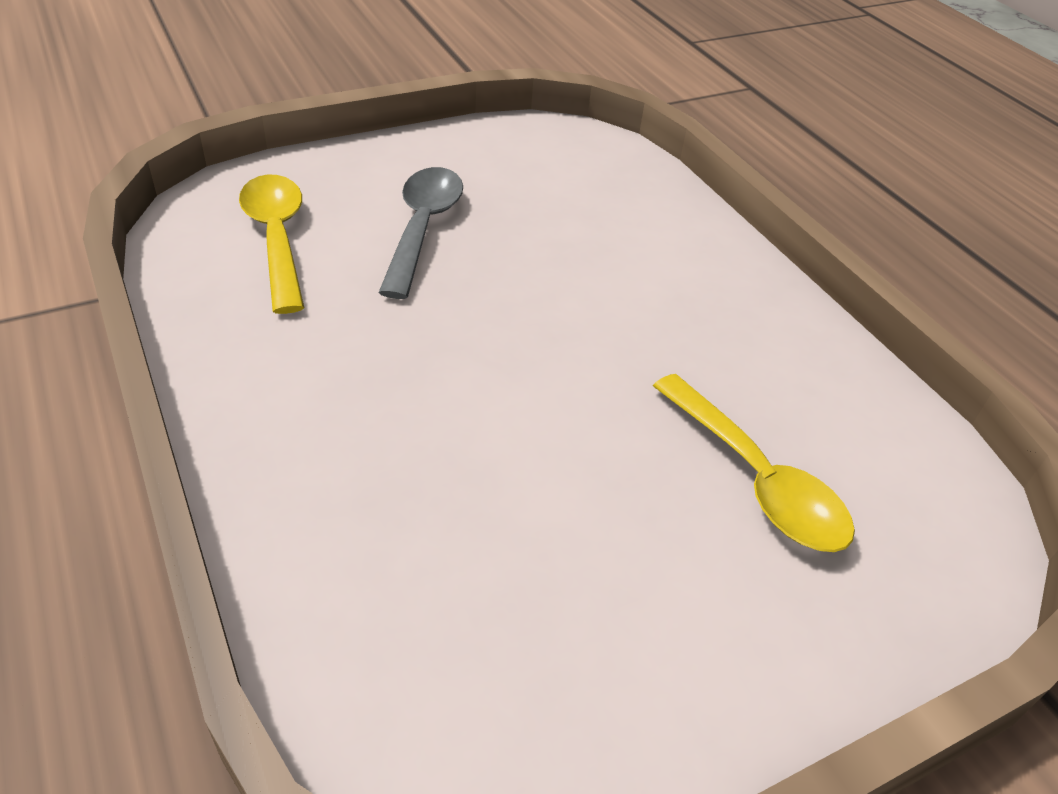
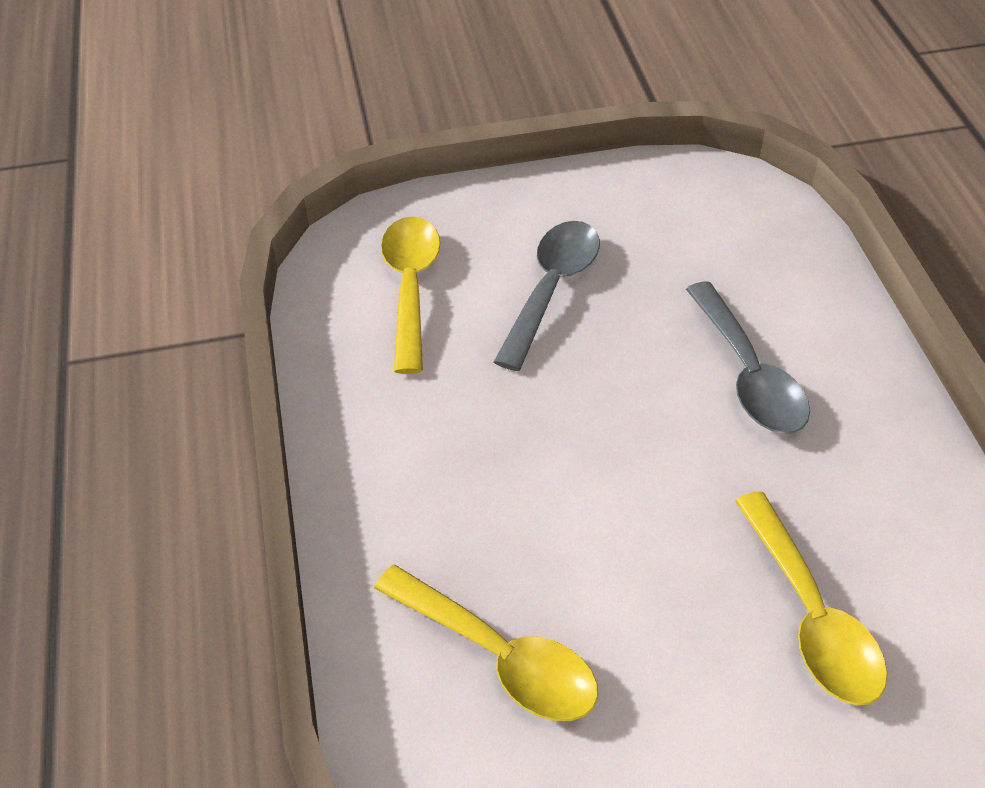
camera: 20 degrees right, 5 degrees up
none -> yellow spoon [374,565,598,721]
none -> grey spoon [686,281,810,434]

